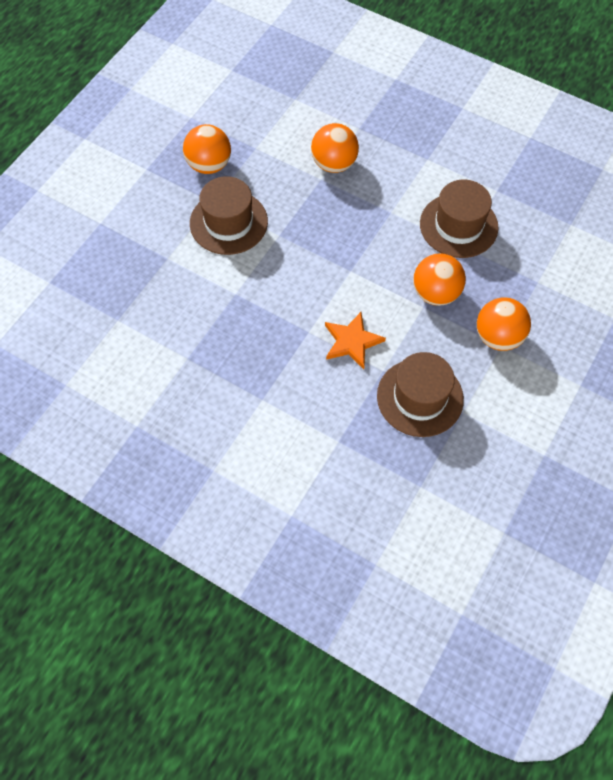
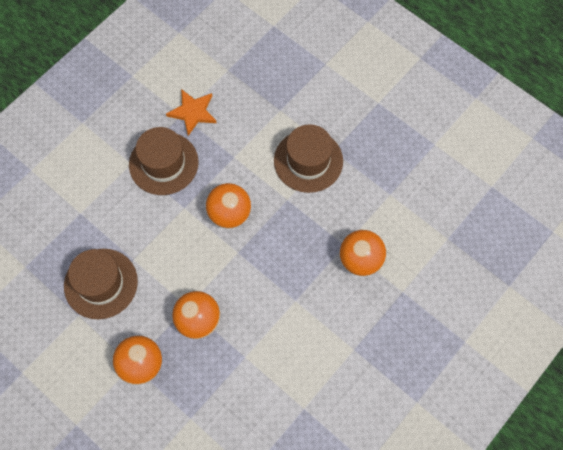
camera: 100 degrees right, 5 degrees up
orange ball [183,124,231,174] -> orange ball moved to [206,183,251,228]
orange star [325,312,386,369] -> orange star moved to [166,89,217,136]
brown hat [420,180,499,258] -> brown hat moved to [129,127,199,195]

